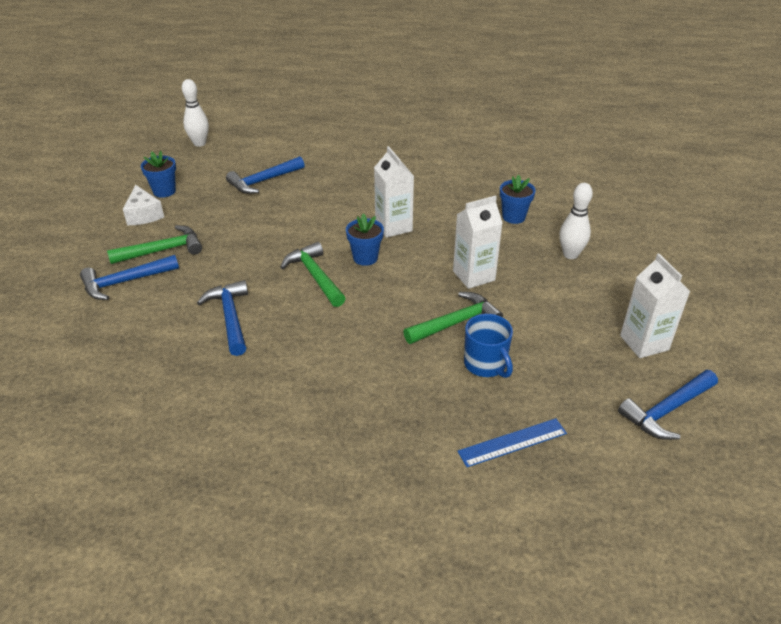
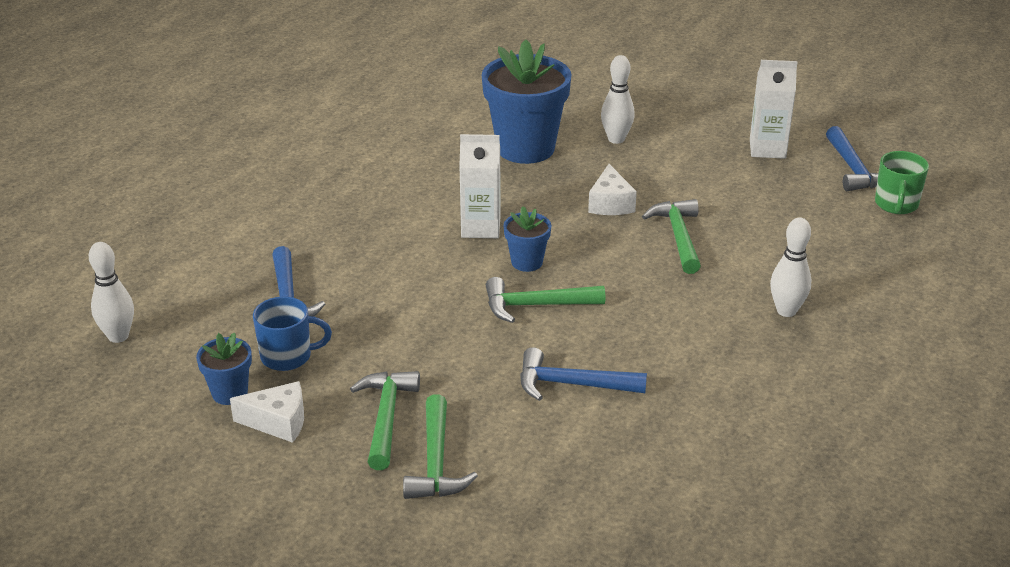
camera: 65 degrees left, 5 degrees down
blue hammer [80,255,179,300] -> green hammer [403,394,478,499]
white carton [453,195,503,289] -> white cheese [588,164,637,215]
blue ruler [457,418,567,467] -> none
blue mug [464,314,513,378] -> blue mug moved to [253,296,332,371]
blue flower pot [500,175,536,224] -> blue flower pot [482,39,572,164], size x2.08
none -> white bowling pin [770,217,811,317]
none -> green mug [875,151,929,214]

